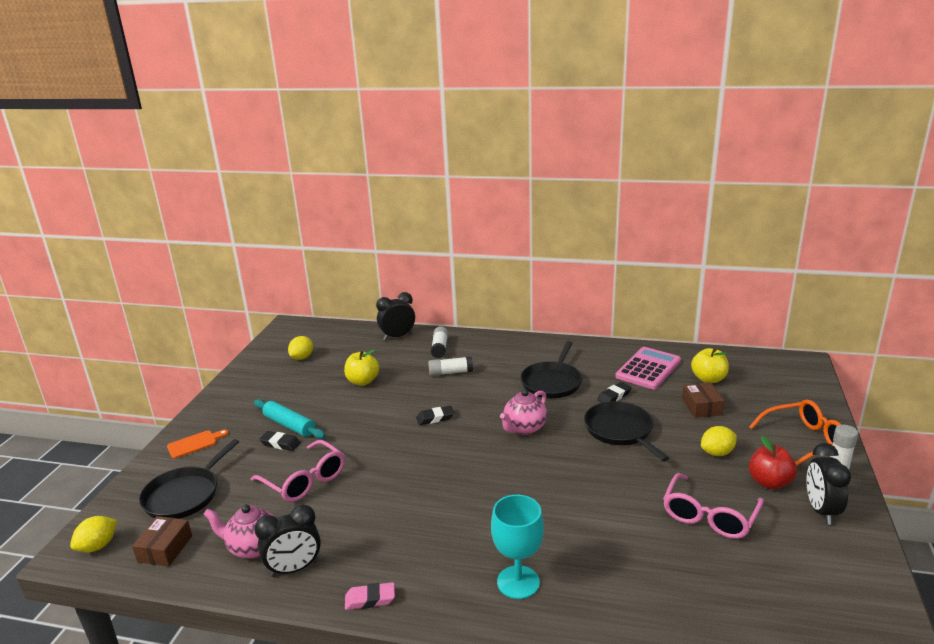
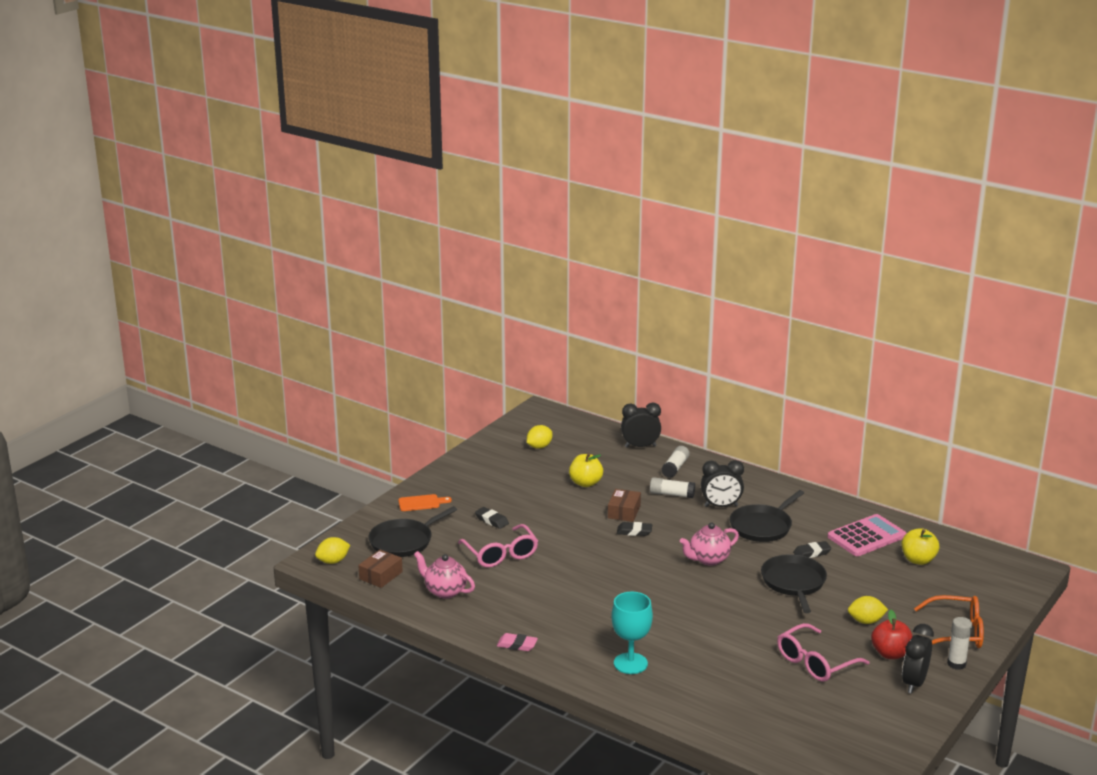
camera: 20 degrees right, 0 degrees up
turquoise rolling pin [254,399,326,439] -> none
black clock [254,505,321,577] -> black clock moved to [701,460,744,507]
brown box [682,382,724,418] -> brown box moved to [608,489,641,522]

